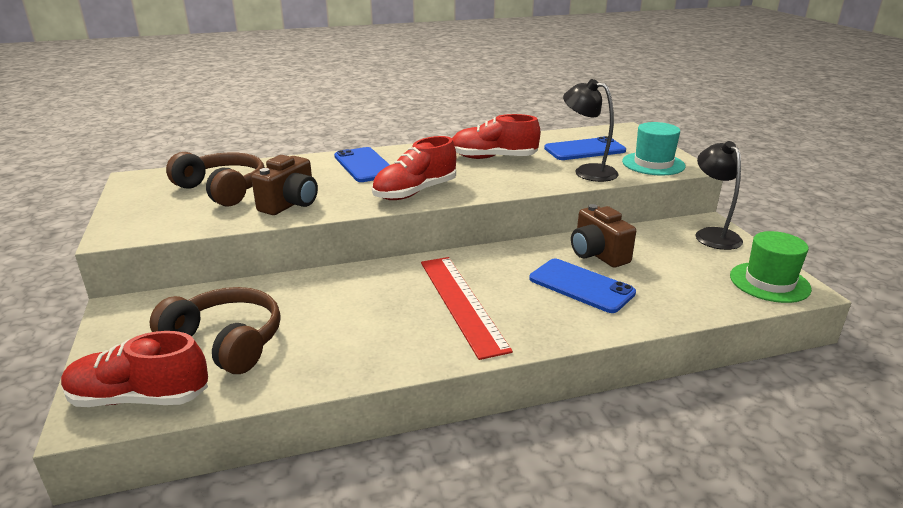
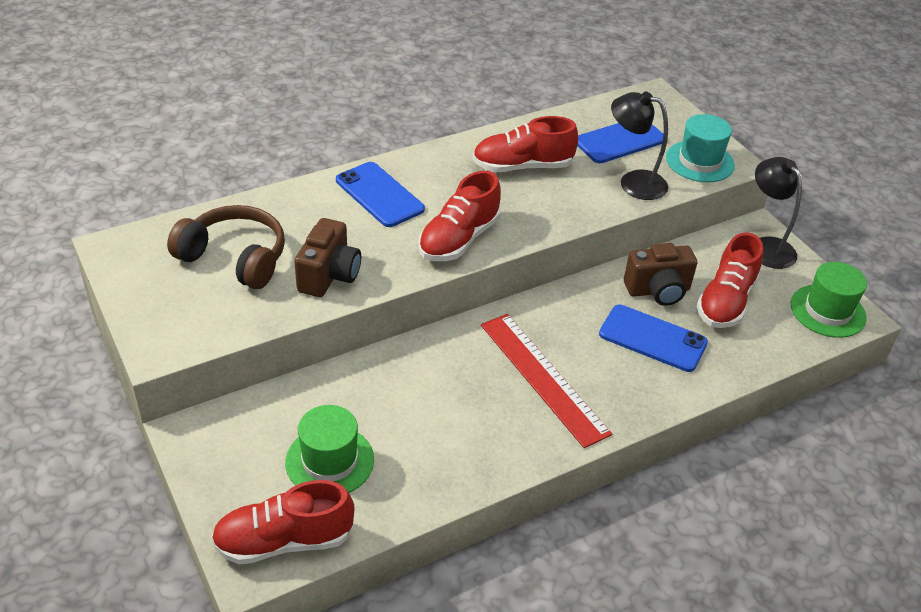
camera: 15 degrees left, 15 degrees up
brown headphones [150,287,281,374] -> green hat [285,405,374,493]
brown camera [571,204,636,268] -> brown camera turned 60 degrees counterclockwise [624,243,697,306]
none -> red shoe [697,232,763,328]

